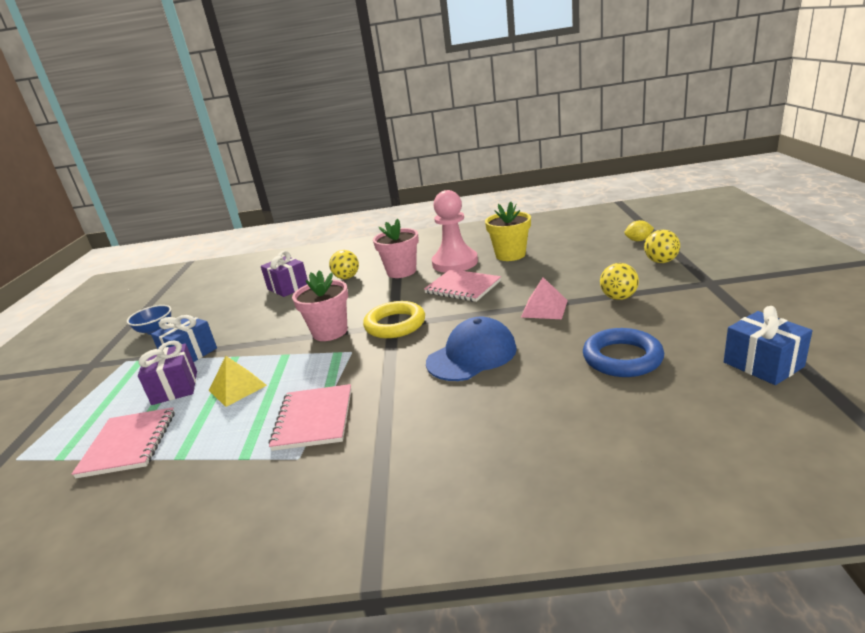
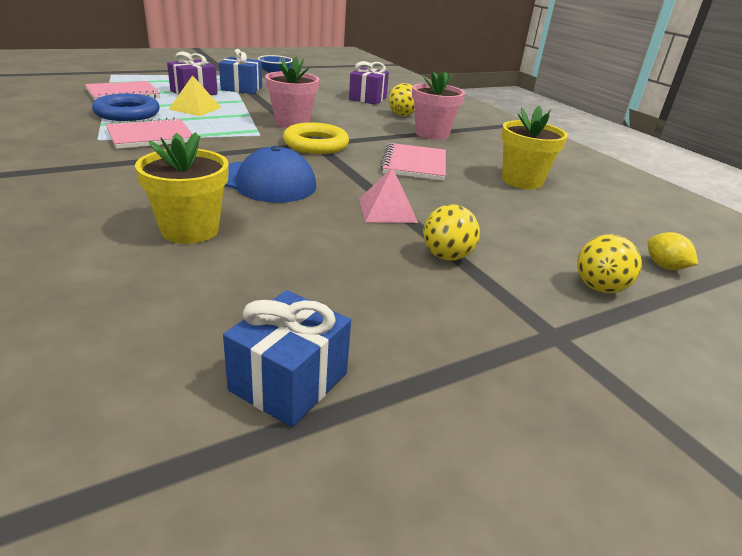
camera: 55 degrees right, 5 degrees up
pink pawn [432,190,478,273] -> none
blue ring [583,328,664,377] -> blue ring moved to [92,94,160,121]
none -> yellow flower pot [135,132,229,244]

